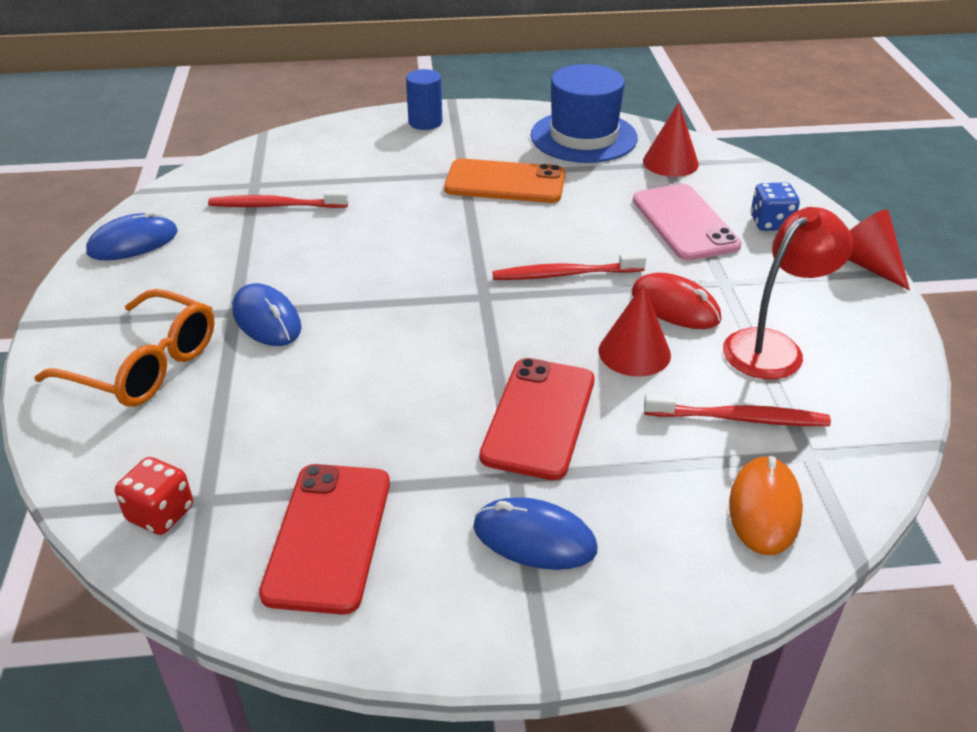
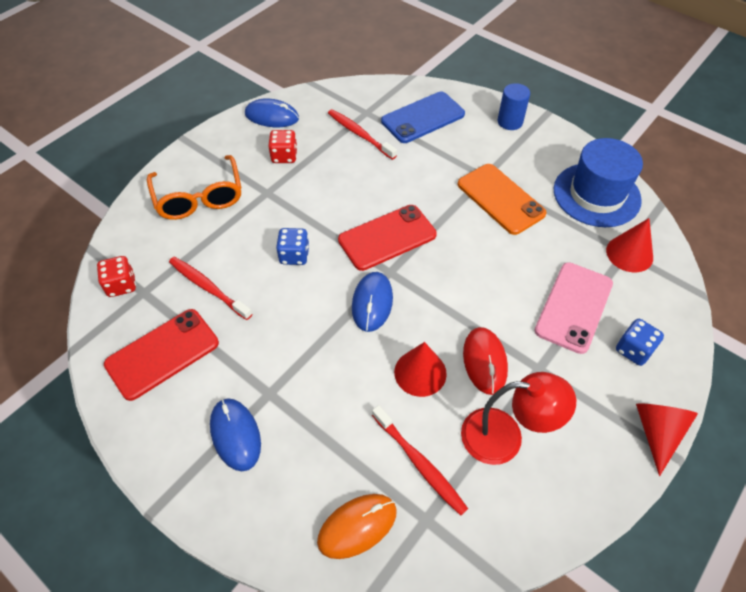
camera: 45 degrees right, 15 degrees up
blue mouse [232,283,301,346] -> blue mouse moved to [352,272,393,332]
red phone [480,358,595,480] -> red phone moved to [338,205,437,271]
red toothbrush [492,252,646,280] -> red toothbrush moved to [169,257,252,320]
none -> red dice [268,130,297,163]
none -> blue dice [276,228,310,265]
none -> blue phone [381,92,465,143]

